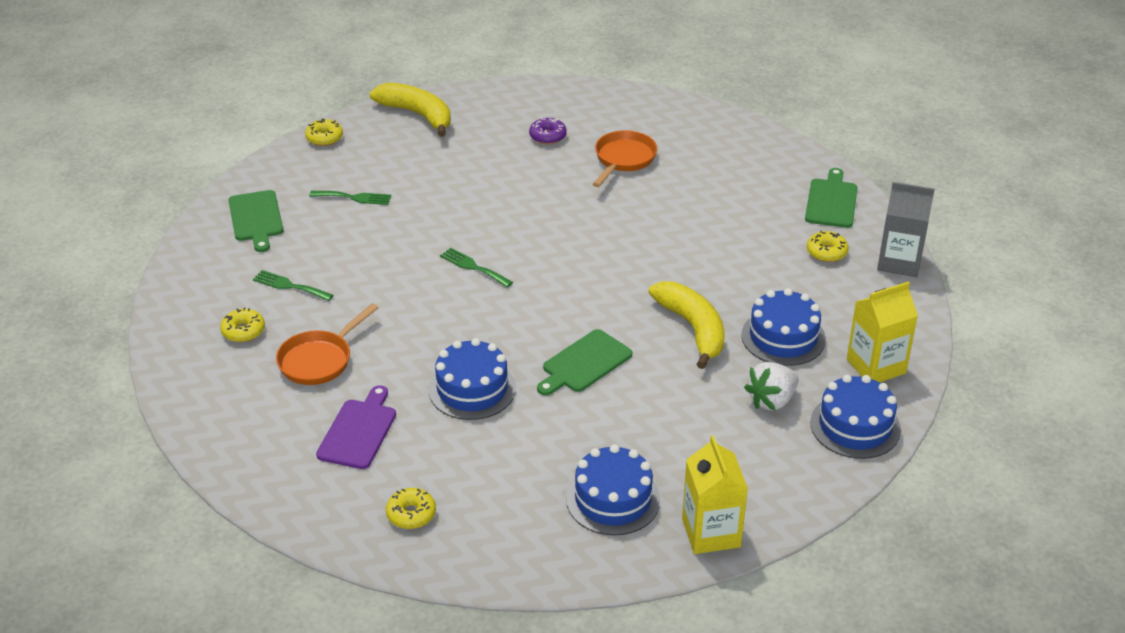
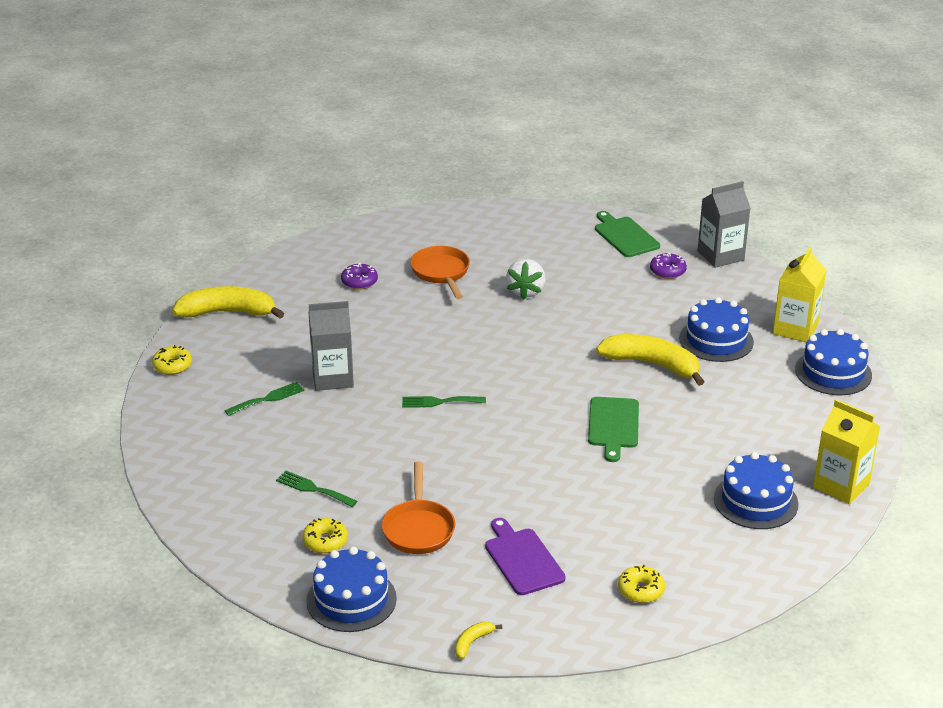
camera: 40 degrees left, 5 degrees down
green cutting board [228,190,283,252] -> none
green fork [253,270,333,301] -> green fork turned 45 degrees clockwise [276,471,357,507]
blue cake [429,338,516,420] -> blue cake moved to [306,547,397,632]
white strawberry [744,362,799,411] -> white strawberry moved to [506,259,546,300]
yellow donut [807,231,849,262] -> purple donut [650,253,687,279]
none -> grey carton [309,301,354,391]
none -> yellow banana [455,622,502,659]

